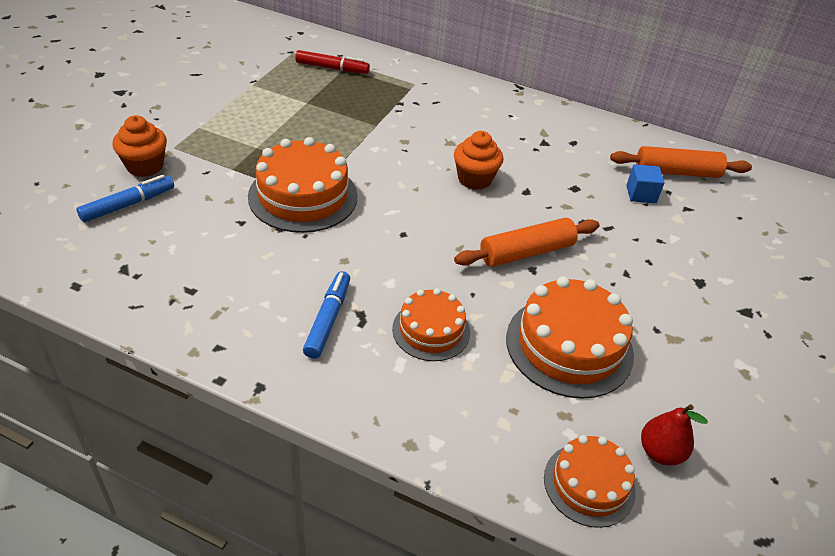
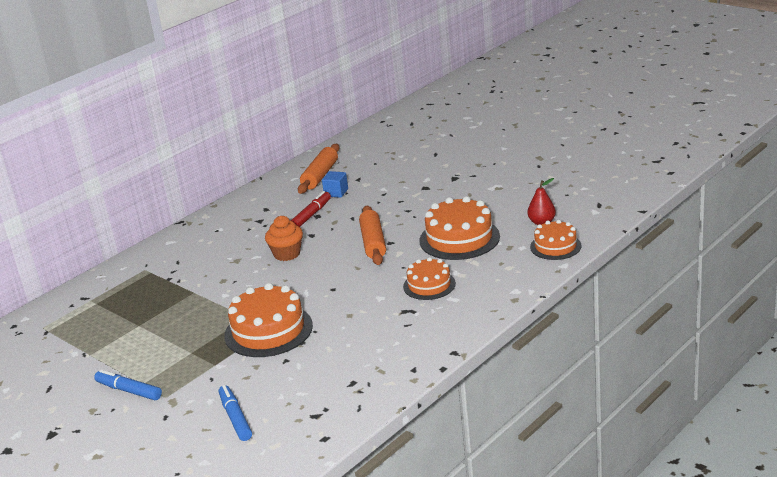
camera: 65 degrees left, 15 degrees down
orange cupcake [112,115,167,177] -> none
red marker [295,50,370,74] -> red marker moved to [291,191,331,227]
blue marker [303,271,350,359] -> blue marker moved to [94,370,162,400]

